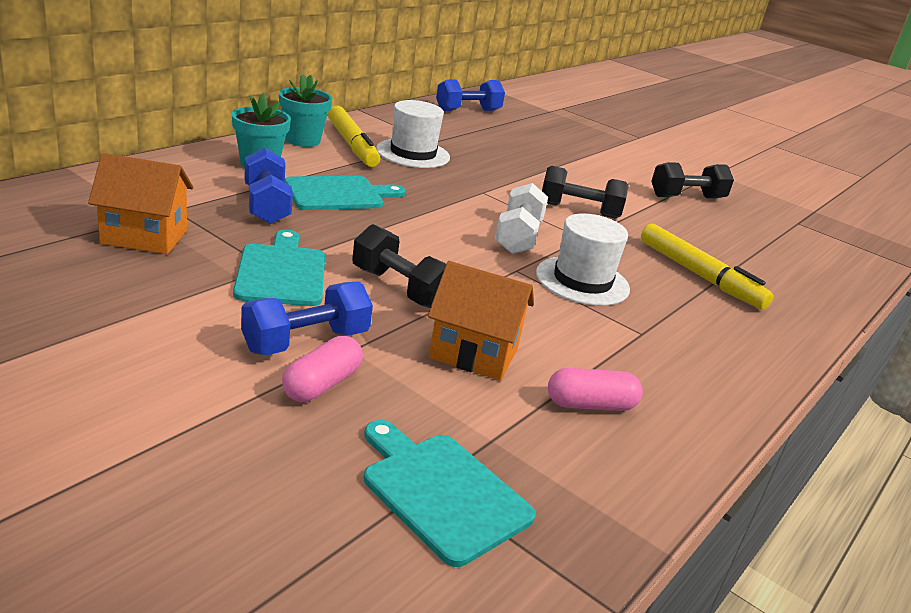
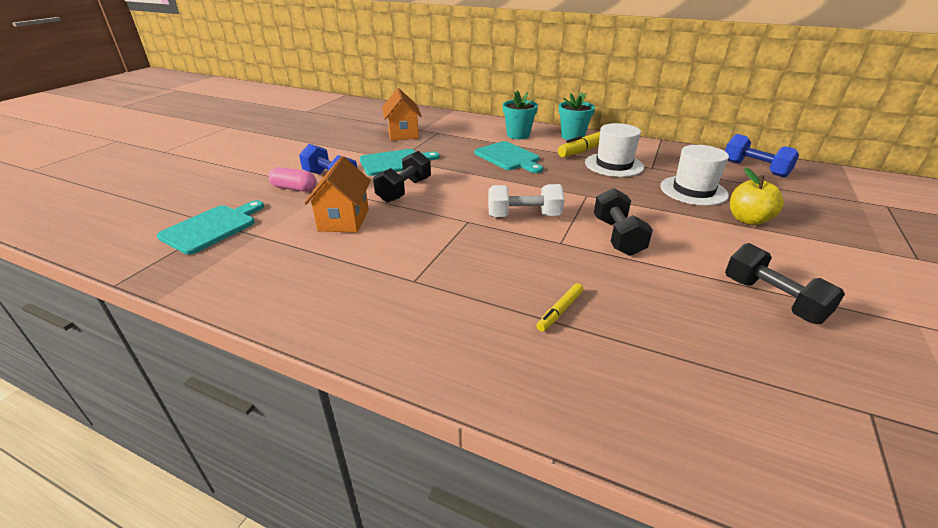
camera: 80 degrees right, 5 degrees up
blue dumbbell [244,148,293,224] -> none
white hat [536,213,630,306] -> white hat moved to [660,145,729,206]
pink capsule [548,368,643,411] -> none
yellow marker [641,224,774,310] -> yellow marker [536,283,583,332], size x0.49
none -> yellow apple [730,167,784,225]

